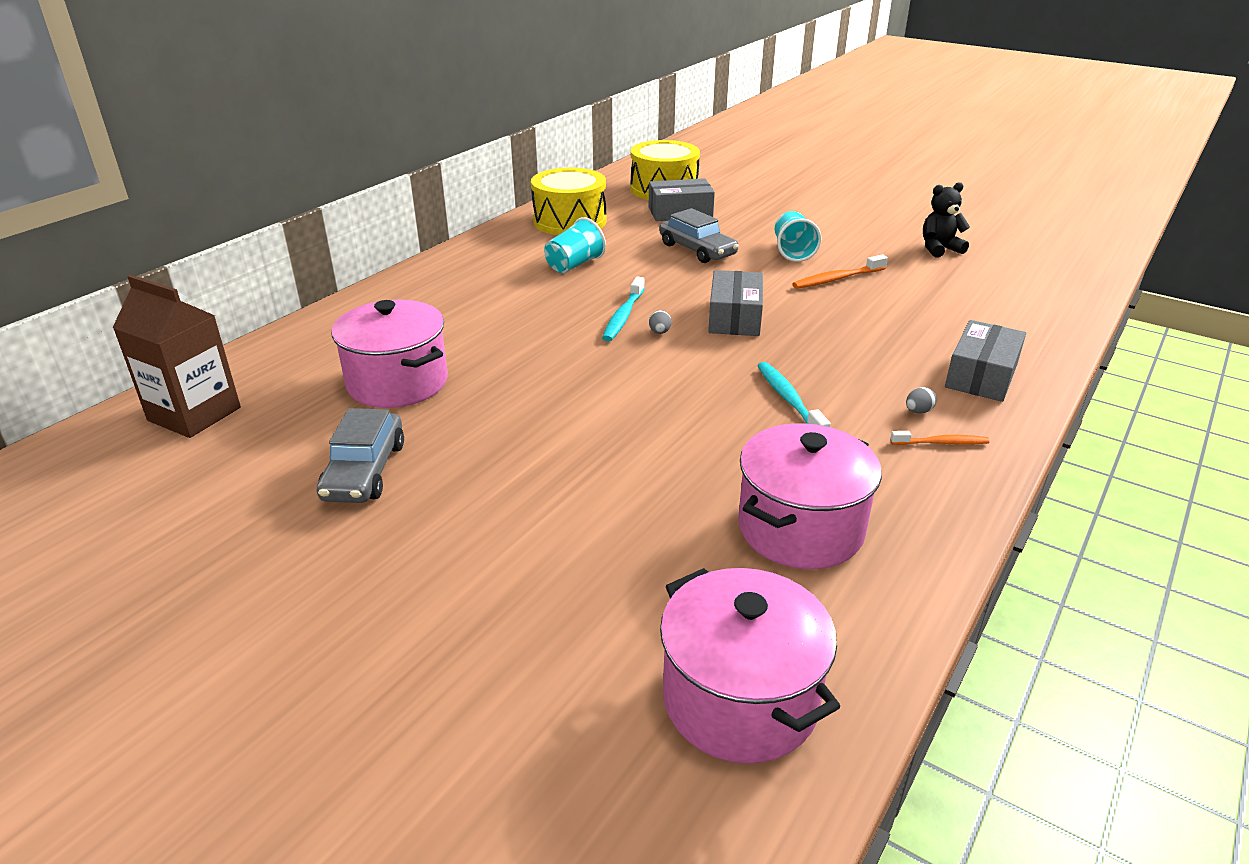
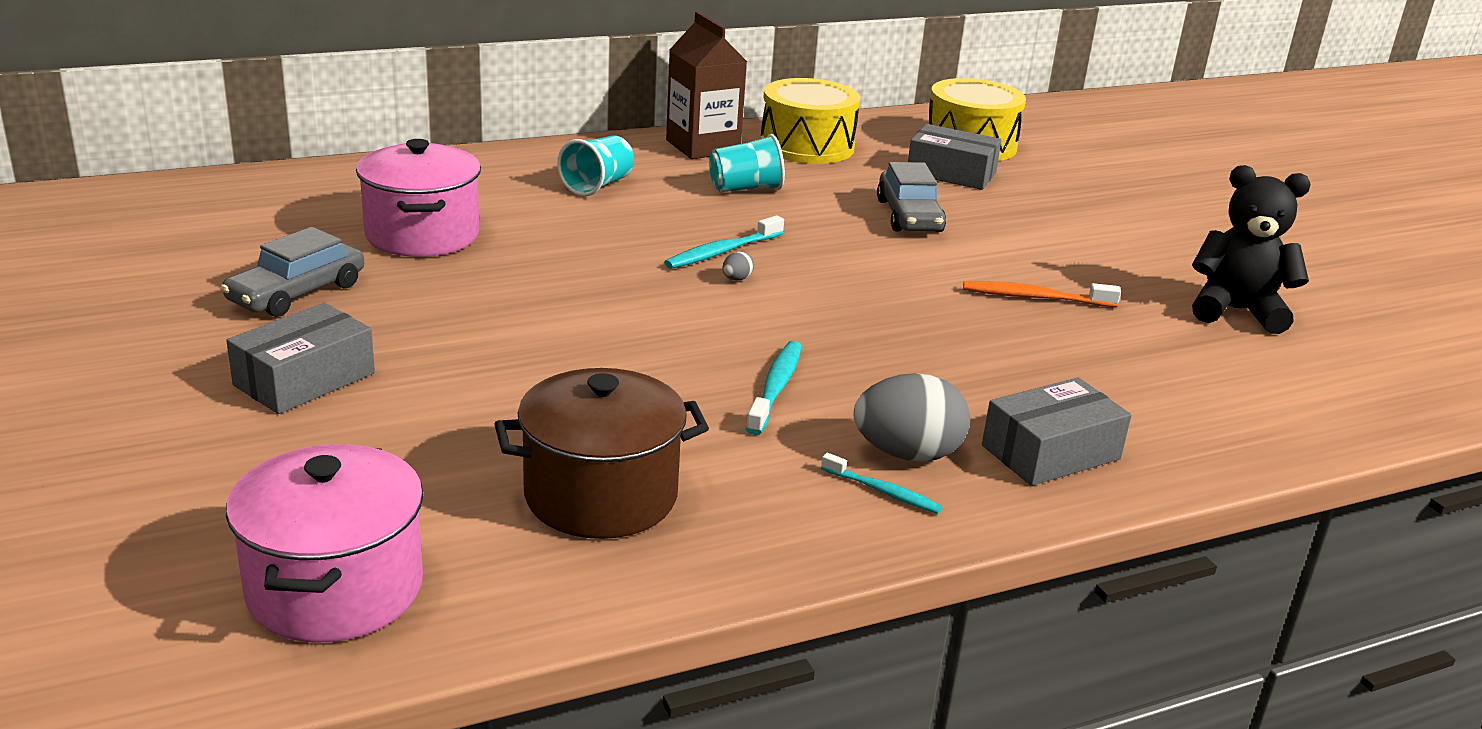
camera: 30 degrees right, 5 degrees down
brown carton [113,275,241,438] -> brown carton moved to [666,12,747,159]
grey box [708,270,763,336] -> grey box moved to [226,303,375,414]
pink pot [738,423,882,569] -> brown pot [494,368,709,539]
turquoise cup [775,211,821,262] -> turquoise cup moved to [557,135,634,196]
orange toothbrush [890,431,990,445] -> turquoise toothbrush [821,453,942,514]
grey egg [906,387,937,414] -> grey egg [854,373,970,462], size x2.47
black teddy bear [923,182,970,257] -> black teddy bear [1192,165,1311,334], size x1.50

